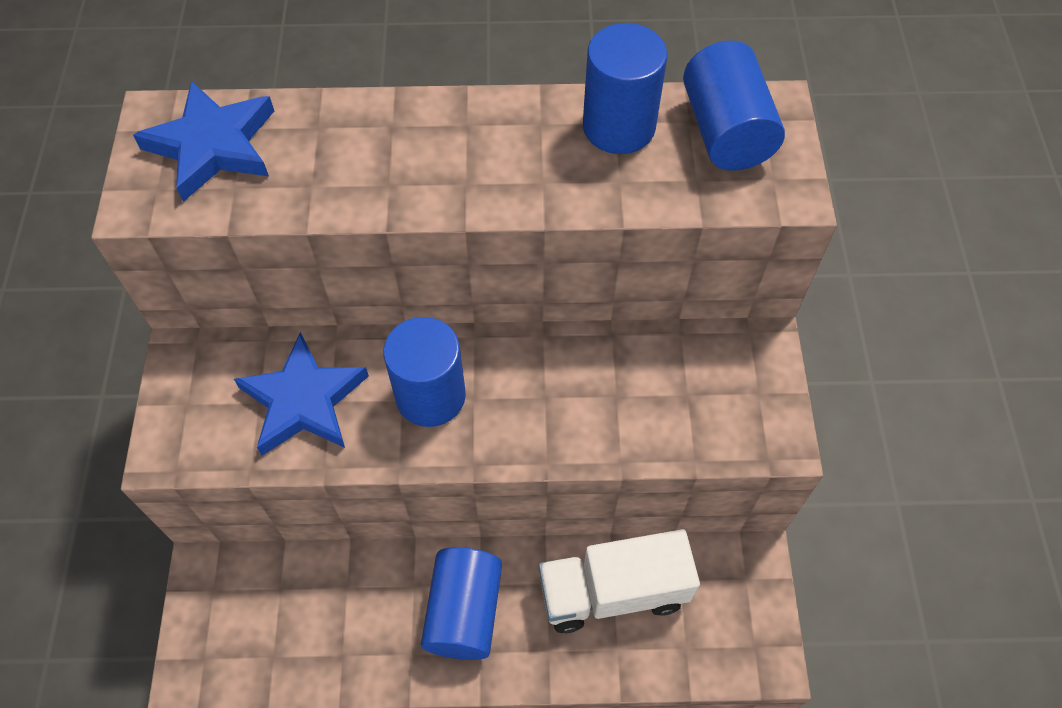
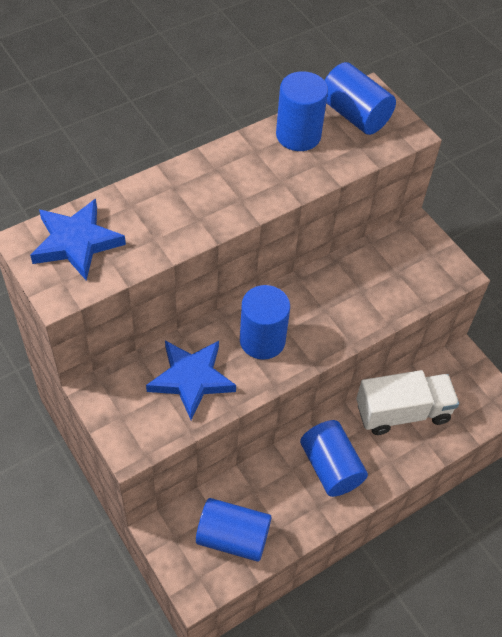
camera: 35 degrees left, 5 degrees down
white truck [539,529,700,633] -> white truck turned 150 degrees counterclockwise [356,370,459,435]
none -> blue cylinder [196,498,271,562]

